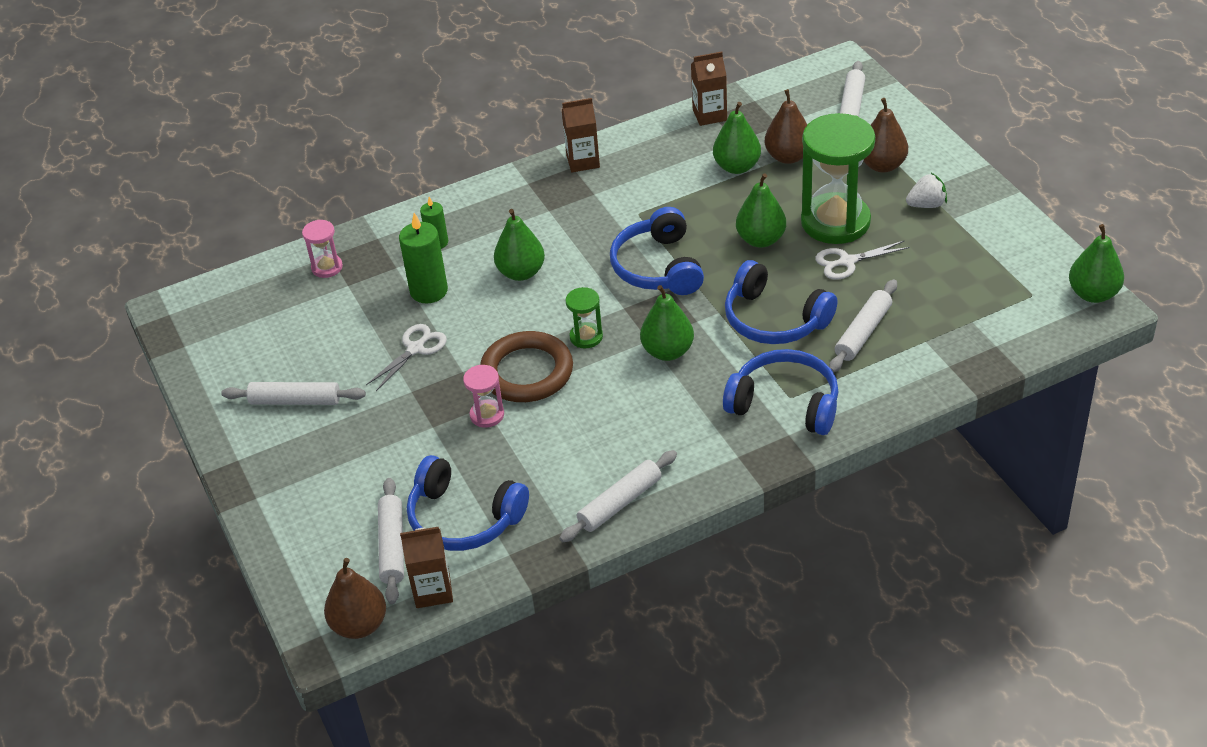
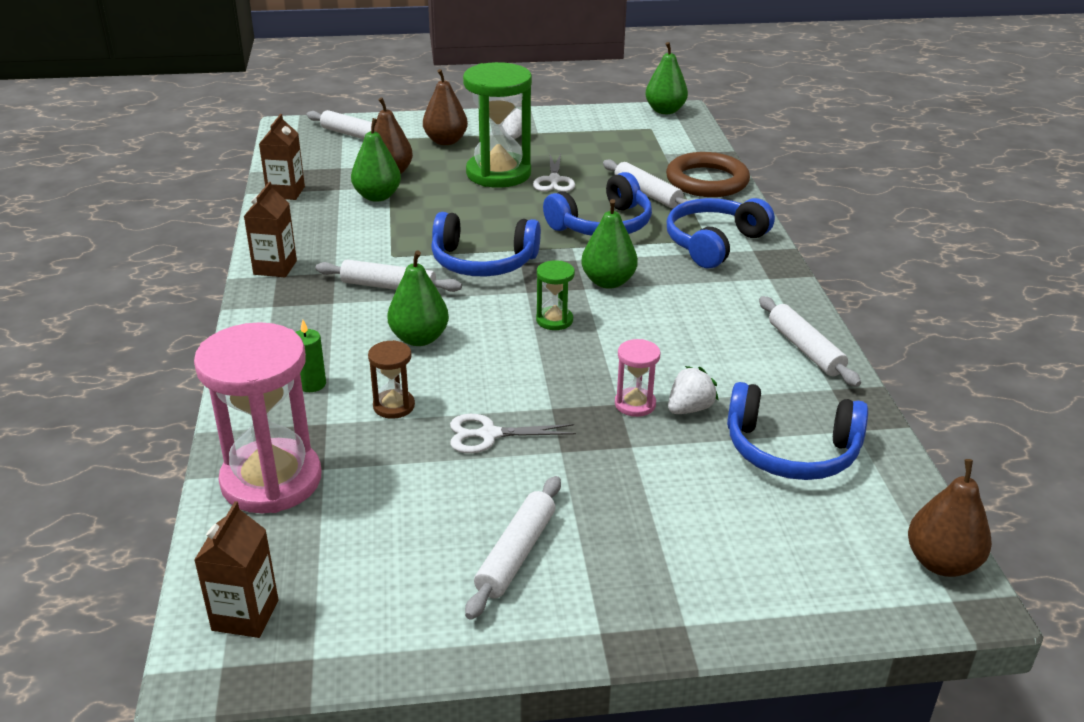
camera: 75 degrees left, 10 degrees down
pink hourglass [302,220,343,278] -> pink hourglass [194,322,321,513], size x2.19
white scissors [366,324,447,391] -> white scissors turned 60 degrees counterclockwise [450,414,576,453]
white rolling pin [378,478,404,604] -> white rolling pin moved to [315,259,462,292]
green candle [399,213,448,303] -> brown hourglass [368,340,415,419]
brown carton [400,527,453,608] -> brown carton moved to [194,501,279,638]
blue headphones [407,455,529,551] -> blue headphones turned 60 degrees clockwise [727,382,868,480]
brown ring [480,331,573,402] -> brown ring moved to [666,152,750,197]
green pear [736,173,786,247] -> none
none -> white strawberry [668,366,719,414]

